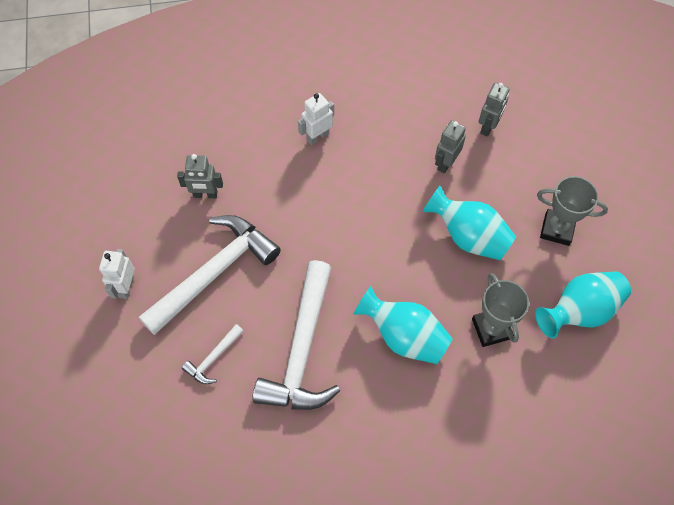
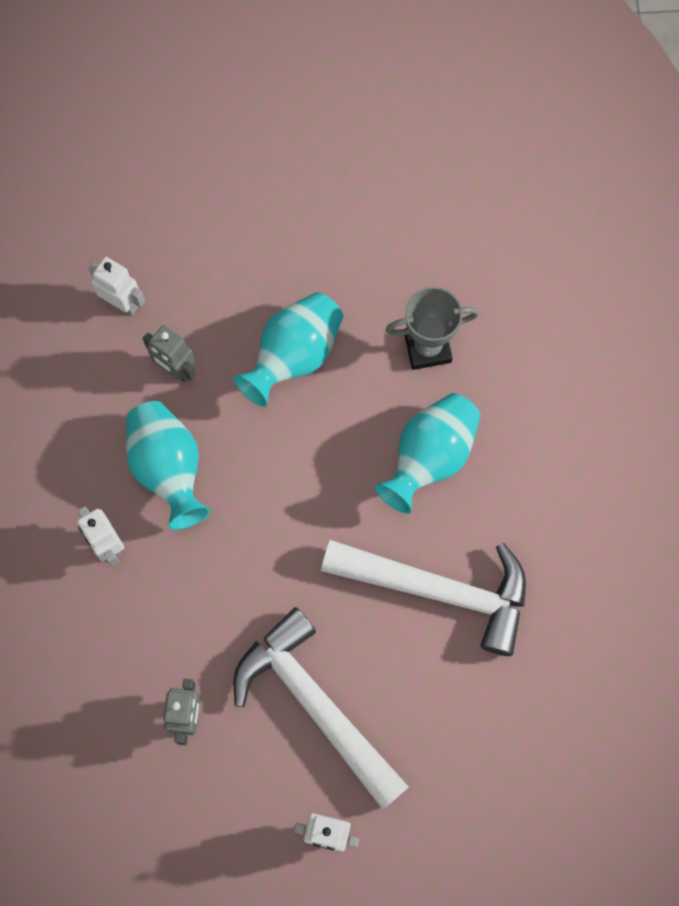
camera: 85 degrees left, 10 degrees up
white hammer [182,324,243,384] -> none
grey robot [479,82,510,137] -> white robot [89,257,145,316]
turquoise vase [535,271,631,339] -> turquoise vase moved to [126,401,210,530]
grey trophy [537,176,608,246] -> none

